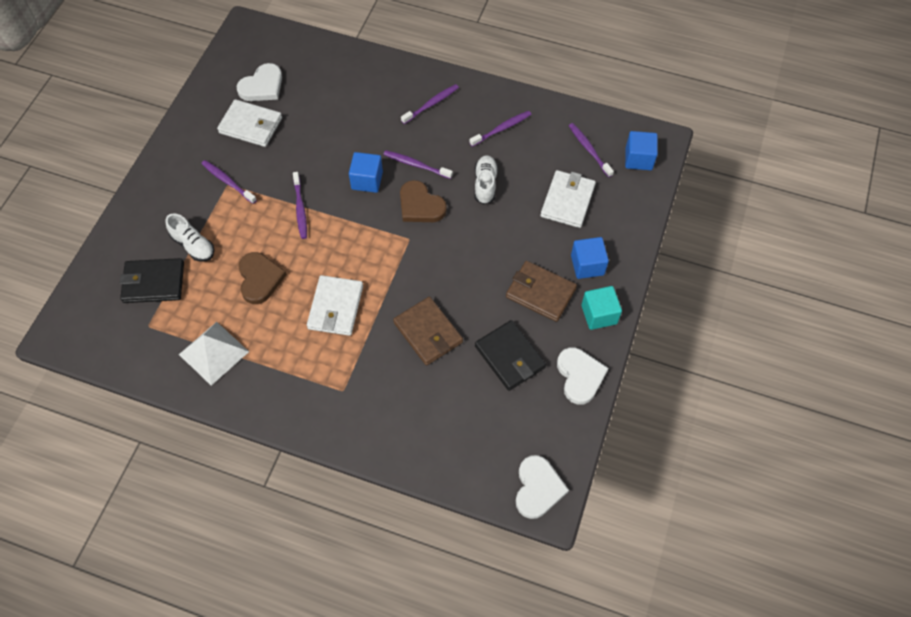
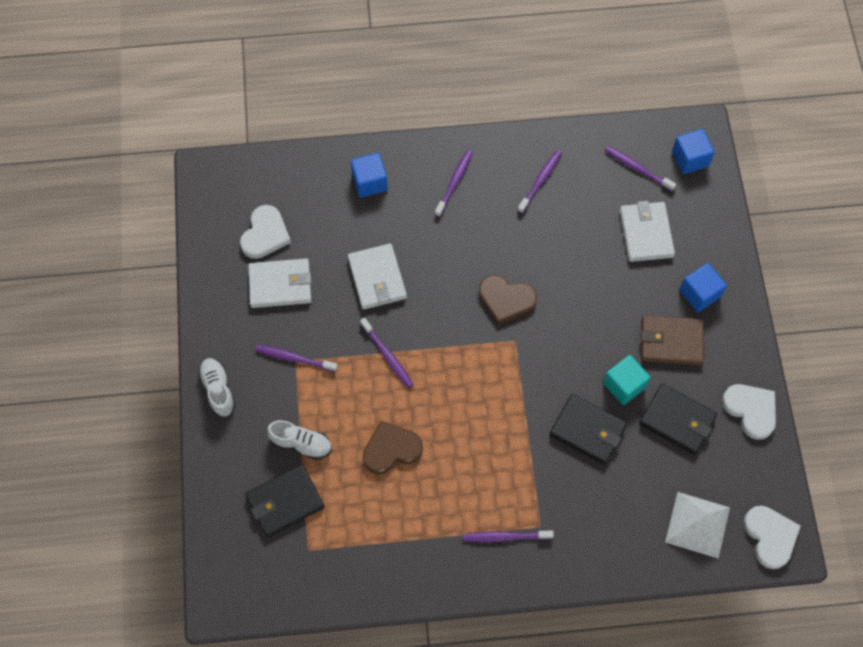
camera: 25 degrees left, 5 degrees up
white pyramid [179,322,249,386] -> white pyramid moved to [665,492,730,559]
brown heart [238,252,287,304] -> brown heart turned 75 degrees counterclockwise [363,421,423,475]
white wallet [307,275,363,336] -> white wallet moved to [348,244,407,310]
blue cube [349,152,383,193] -> blue cube moved to [351,153,388,198]
purple toothbrush [384,150,453,179] -> purple toothbrush moved to [463,530,554,542]
brown wallet [393,297,463,365] -> black wallet [550,394,627,465]
white shoe [475,155,498,205] -> white shoe moved to [198,358,236,417]
turquoise cube [581,286,622,330] -> turquoise cube moved to [603,355,651,405]

